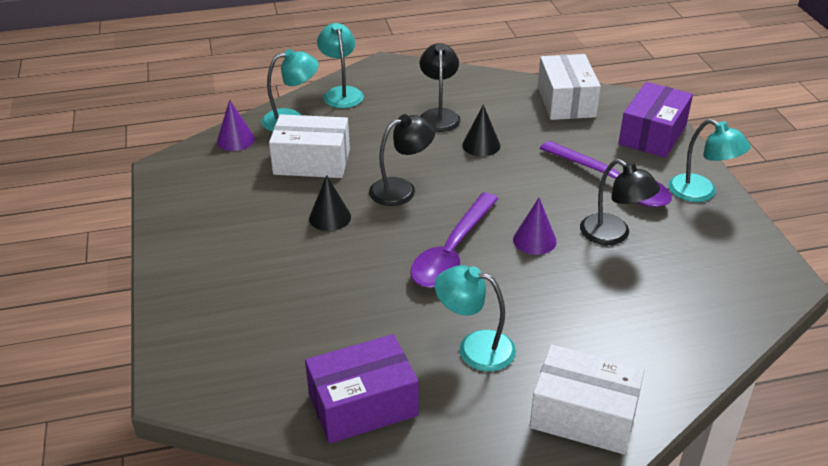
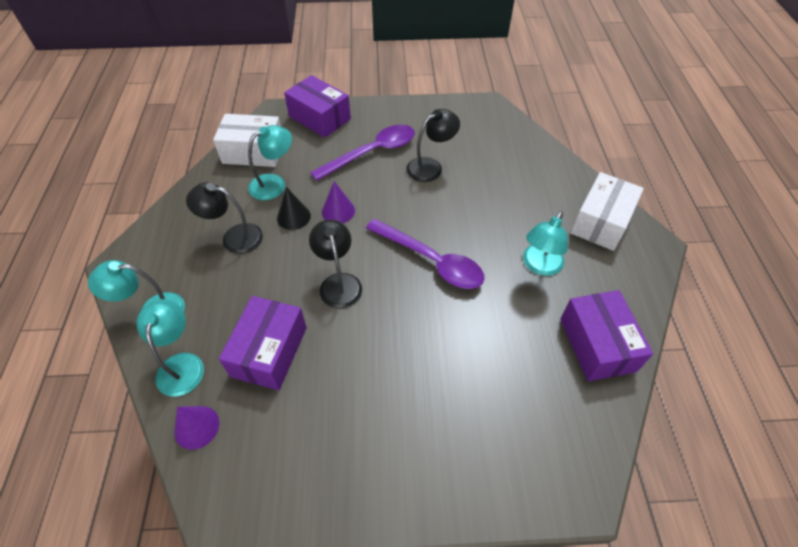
camera: 80 degrees left, 15 degrees up
white box [269,114,350,178] -> purple box [219,296,307,390]
black cone [309,175,351,231] -> none
purple cone [513,198,557,255] -> purple cone moved to [322,181,355,223]
turquoise lamp [668,119,751,202] -> turquoise lamp moved to [248,125,292,200]

